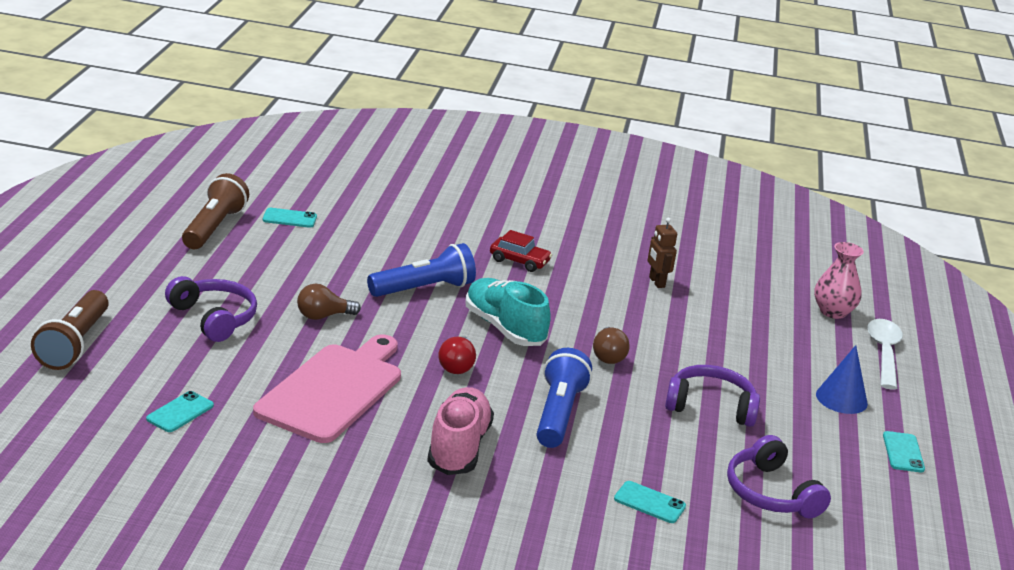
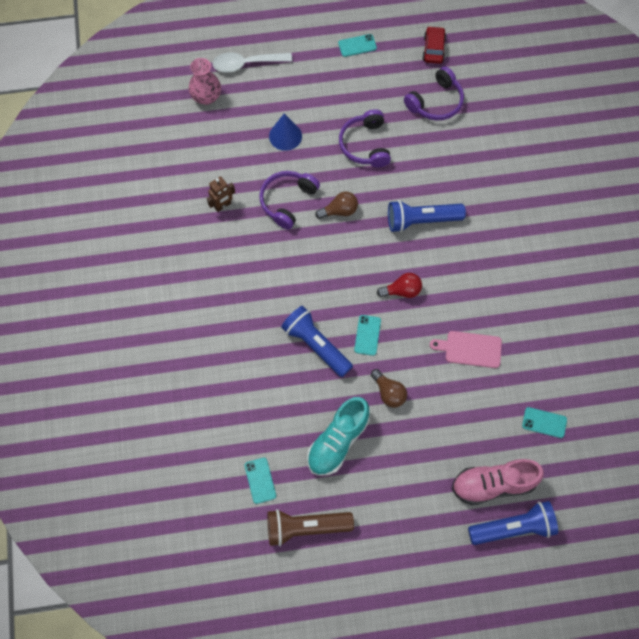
camera: 105 degrees left, 40 degrees up
brown flashlight [31,290,109,370] -> blue flashlight [468,501,558,545]
purple headphones [165,276,257,342] -> purple headphones moved to [259,171,320,230]
pink cutting board [253,335,401,443] -> pink cutting board [430,331,502,368], size x0.55
pink shoe [427,387,494,475] -> pink shoe moved to [452,459,544,505]
turquoise shoe [465,278,551,346] -> turquoise shoe moved to [307,397,370,476]
red car [490,230,552,272] -> red car moved to [422,26,446,64]
turquoise phone [614,481,686,523] -> turquoise phone moved to [354,315,381,356]
blue cone [816,345,868,414] -> blue cone moved to [269,113,302,151]

